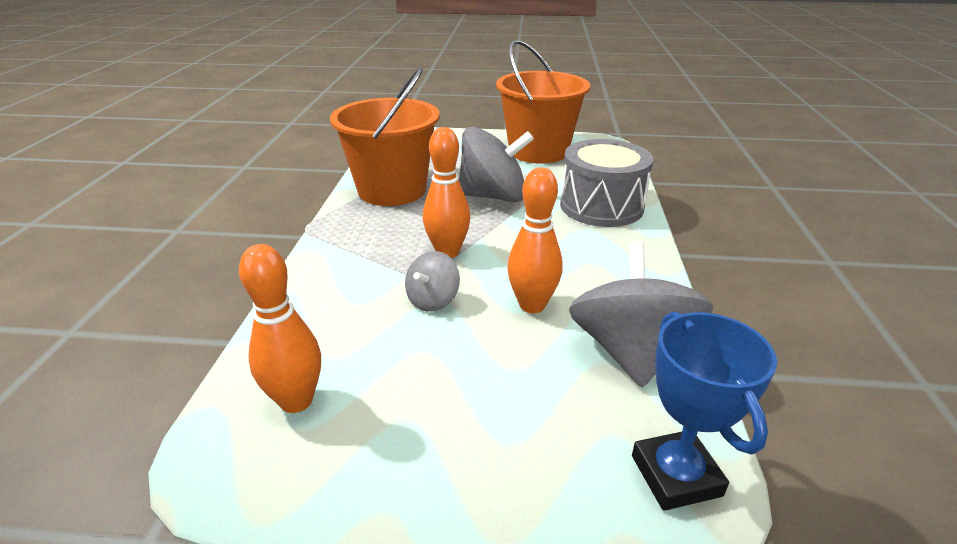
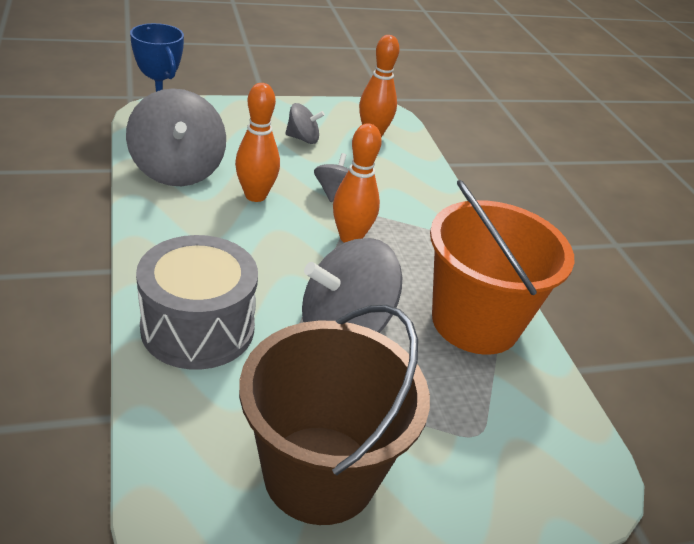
camera: 155 degrees right, 5 degrees up
orange bucket [496,40,590,164] -> brown bucket [239,304,430,525]
none -> grey spinning top [285,103,325,144]

